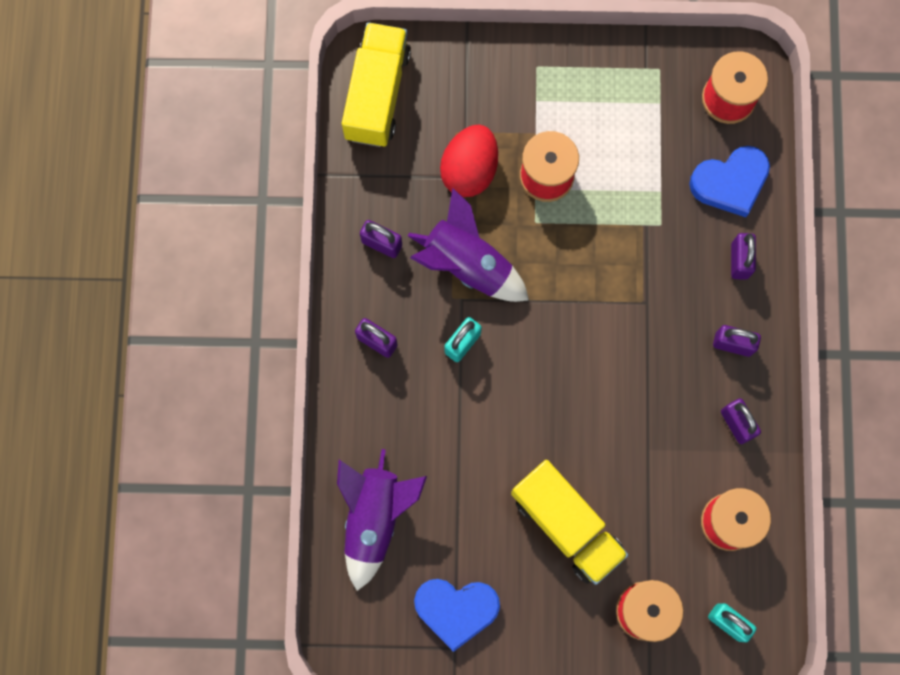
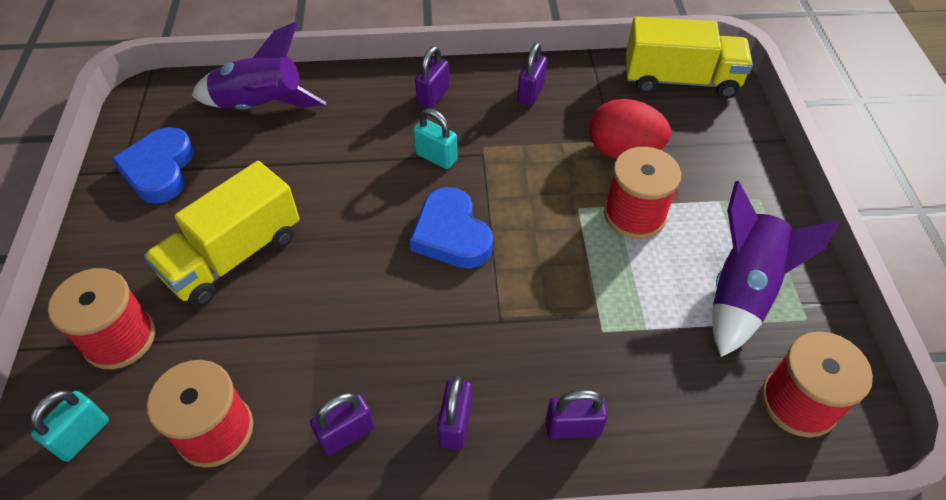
camera: 85 degrees right, 25 degrees down
purple rocket [408,187,529,302] -> purple rocket moved to [713,181,839,357]
blue heart [689,146,770,217] -> blue heart moved to [410,187,493,269]

